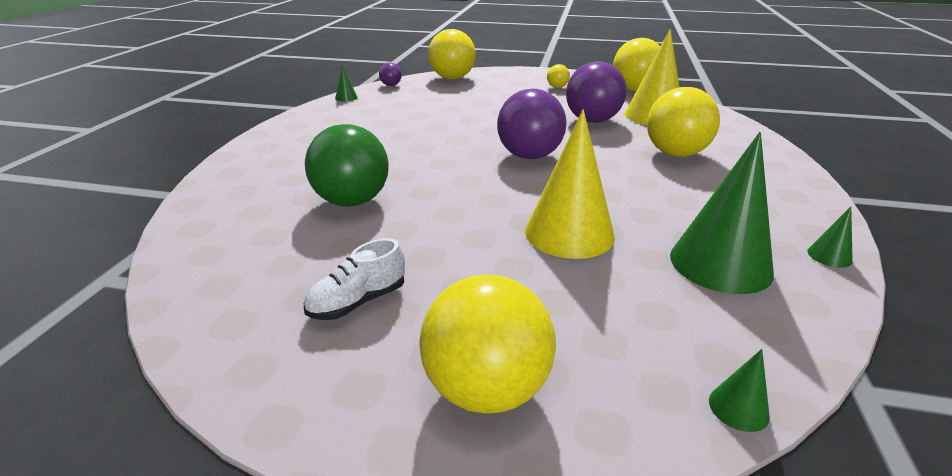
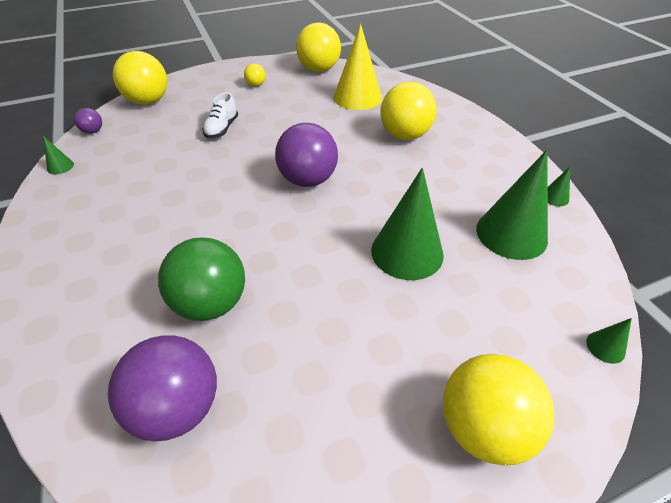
camera: 35 degrees left, 15 degrees up
white shoe [304,238,405,320] -> white shoe moved to [202,93,238,138]
yellow cone [525,110,615,259] -> green cone [371,168,444,280]
purple ball [566,61,627,123] -> purple ball moved to [108,335,217,441]

